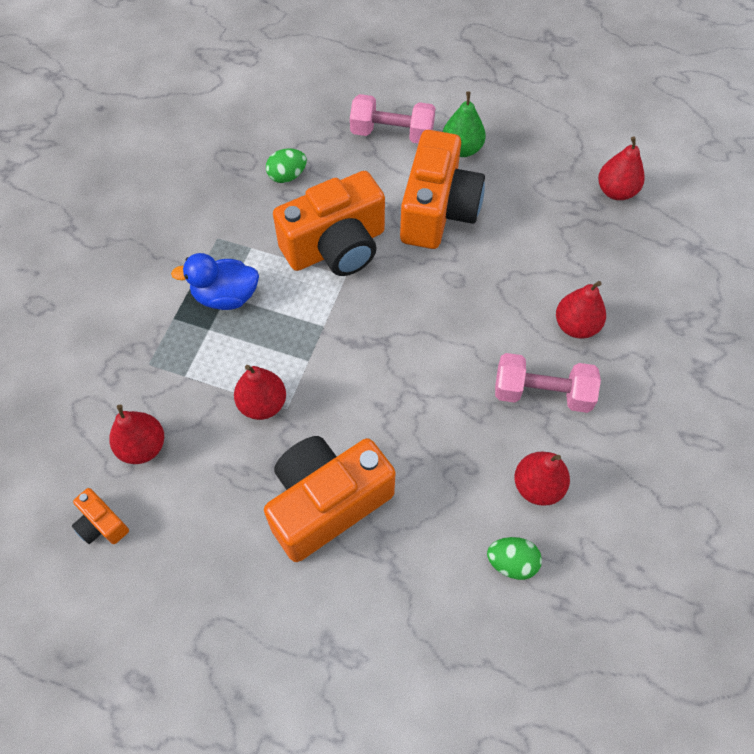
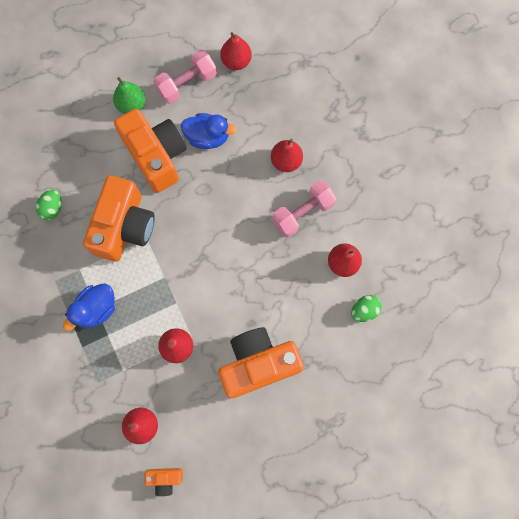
camera: 45 degrees left, 15 degrees up
orange camera [264,436,396,562] -> orange camera turned 60 degrees clockwise [218,327,304,398]
pink dumbbell [350,94,435,143] -> pink dumbbell moved to [153,50,217,104]
none -> blue duck [181,113,236,149]

